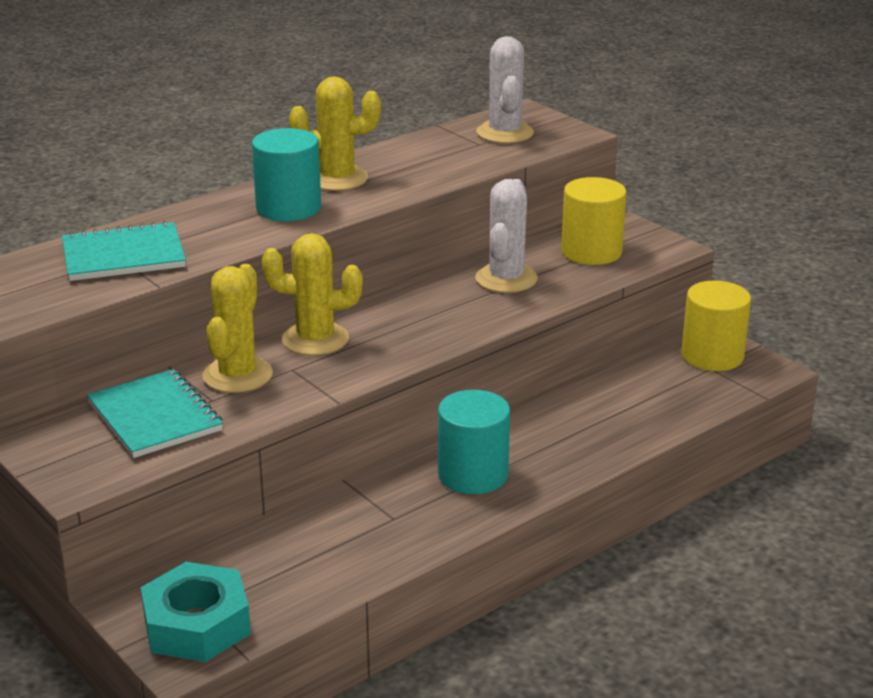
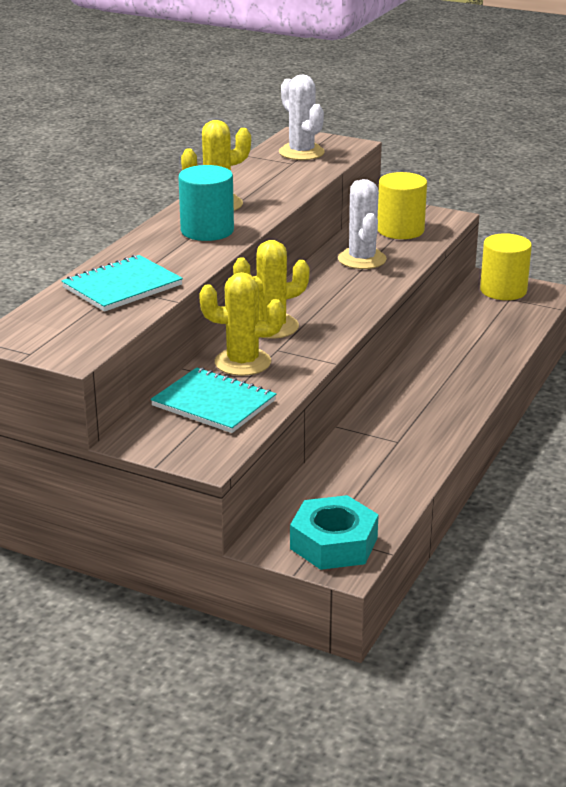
camera: 25 degrees left, 0 degrees up
yellow cactus [203,264,273,393] -> yellow cactus turned 75 degrees counterclockwise [199,272,284,376]
turquoise cylinder [438,390,510,494] -> none

